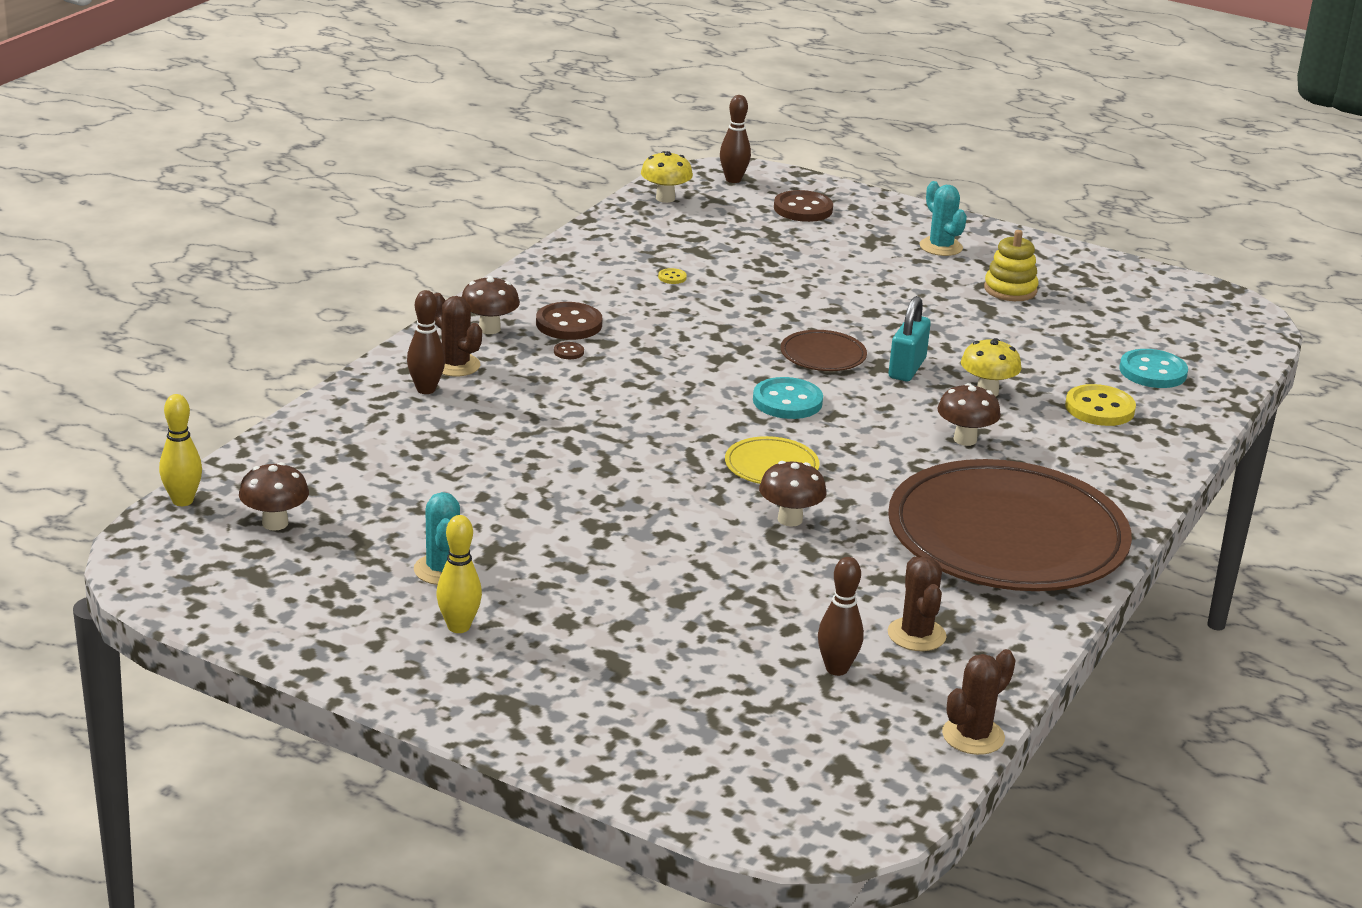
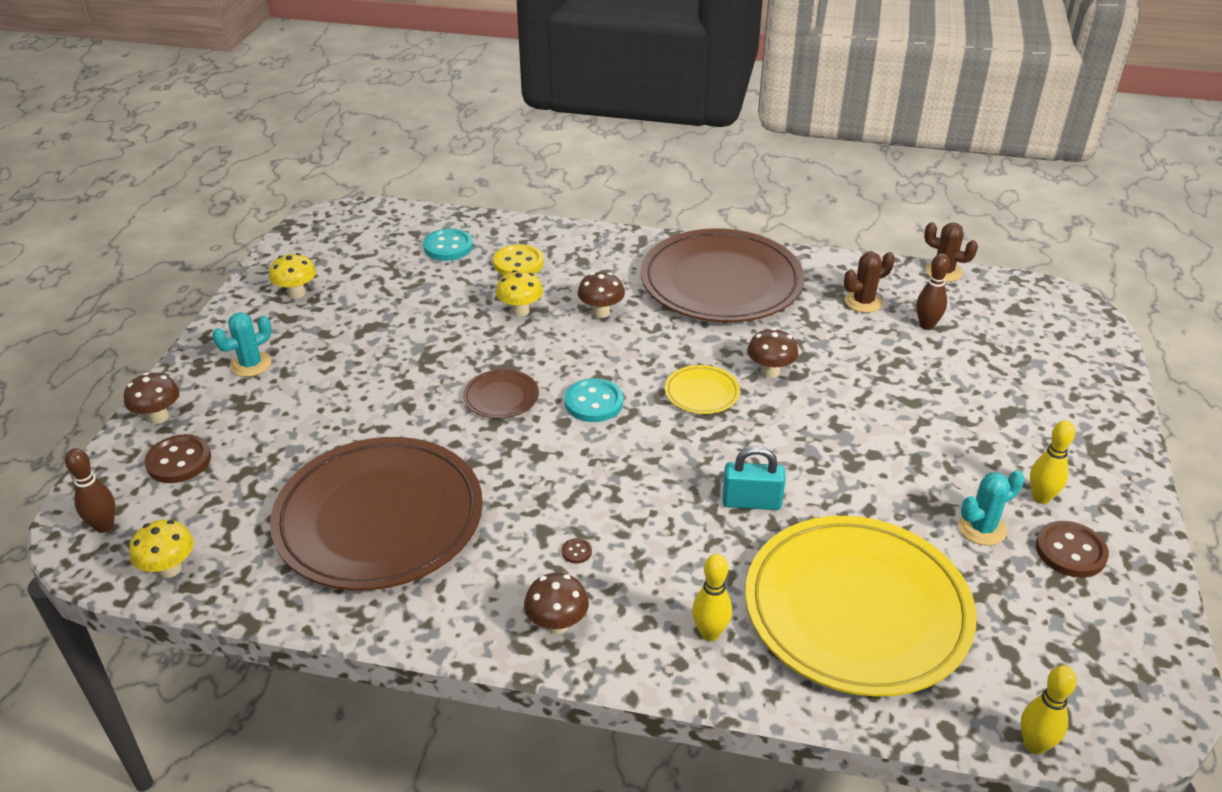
camera: 105 degrees left, 10 degrees up
brown mushroom [239,462,309,531] -> brown mushroom moved to [124,372,179,424]
brown bowling pin [407,290,445,394] -> yellow bowling pin [692,554,732,641]
brown cactus [434,293,482,377] -> none
brown button [536,302,602,340] -> brown button moved to [1036,521,1109,578]
yellow button [658,268,687,284] -> brown plate [270,437,483,590]
turquoise padlock [889,296,931,381] -> turquoise padlock moved to [723,446,786,510]
yellow stacking toy [984,230,1038,301] -> none
none -> yellow mushroom [269,253,316,299]
none -> yellow plate [745,516,977,697]

